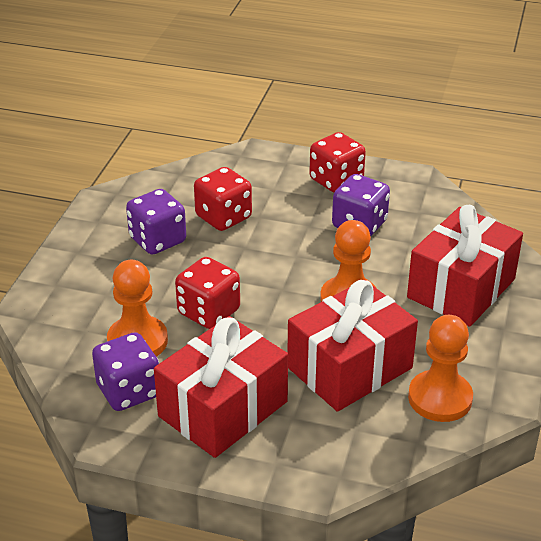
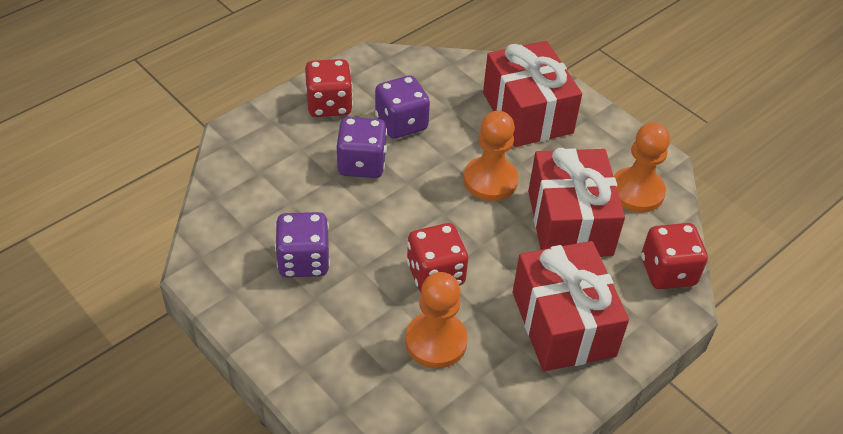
camera: 60 degrees left, 10 degrees up
purple dice [92,332,159,411] -> purple dice moved to [336,117,387,178]
red dice [194,167,252,231] -> red dice moved to [641,223,708,289]

